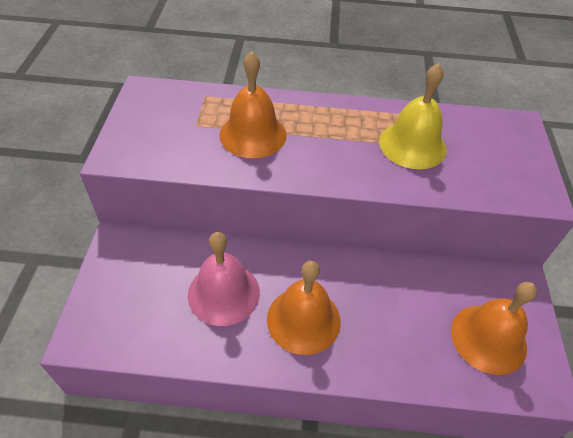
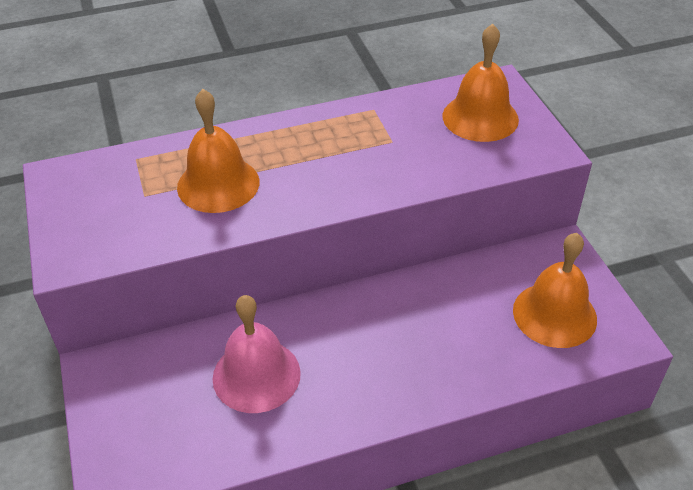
camera: 20 degrees left, 5 degrees down
orange bell [267,261,341,355] -> orange bell moved to [443,24,519,142]
yellow bell [379,63,447,169] -> none

